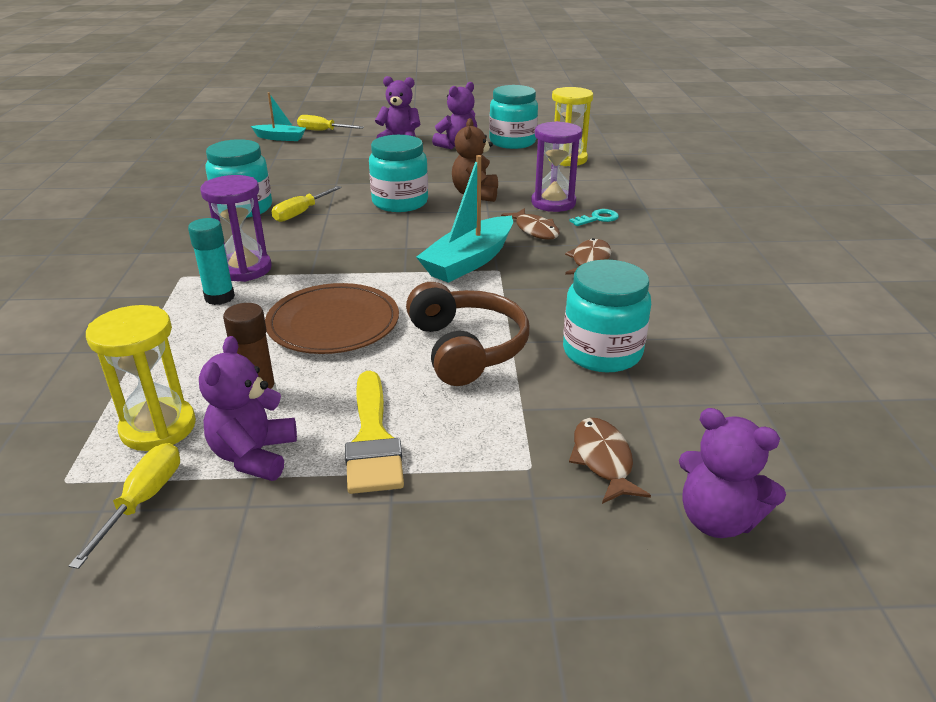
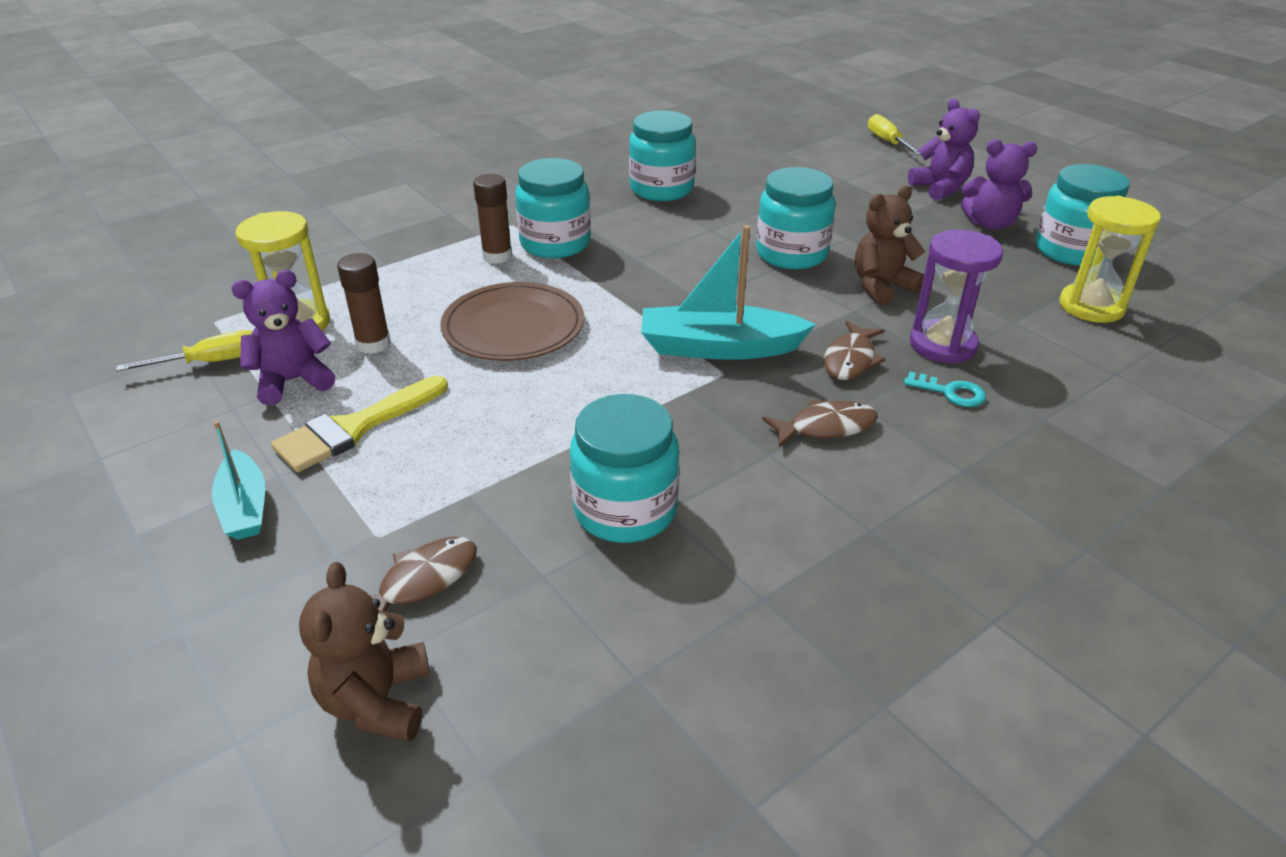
camera: 55 degrees right, 5 degrees up
turquoise glue stick [188,218,235,305] -> brown glue stick [473,174,512,264]
purple hourglass [200,175,272,282] -> turquoise jar [515,158,591,258]
turquoise boat [251,93,306,141] -> turquoise boat moved to [212,421,265,540]
yellow screwdriver [272,186,342,222] -> none
brown headphones [406,282,529,386] -> none
purple teddy bear [679,408,786,538] -> brown teddy bear [299,562,430,741]

